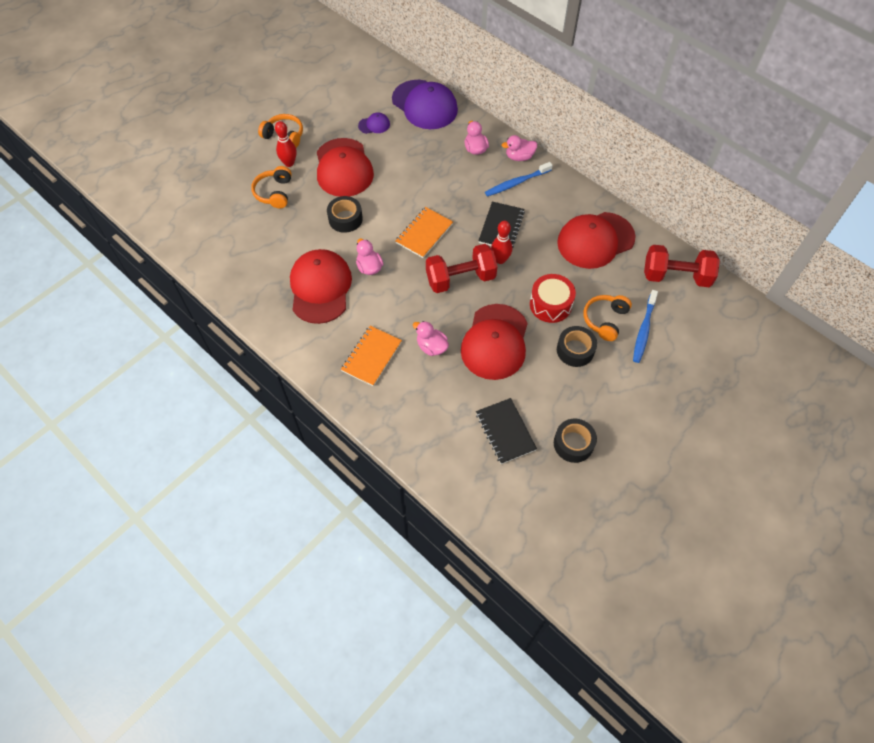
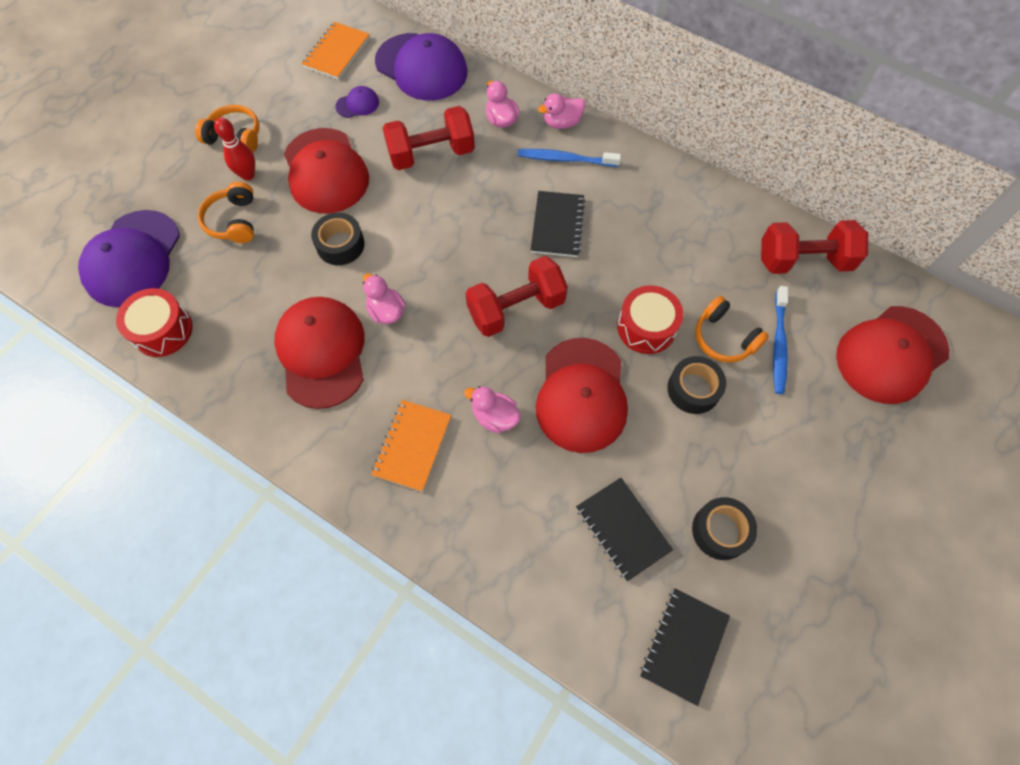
camera: 10 degrees left, 5 degrees up
orange notebook [395,207,453,258] -> orange notebook moved to [302,22,370,80]
blue toothbrush [485,162,553,197] -> blue toothbrush turned 45 degrees clockwise [518,149,621,167]
red bowling pin [491,221,512,264] -> none
red cap [557,212,636,269] -> red cap moved to [836,306,949,404]
orange headphones [584,295,632,341] -> orange headphones turned 60 degrees counterclockwise [695,296,769,363]
none -> purple cap [78,210,180,307]
none -> red drum [116,288,193,357]
none -> red dumbbell [383,106,475,170]
none -> black notebook [640,589,730,706]

